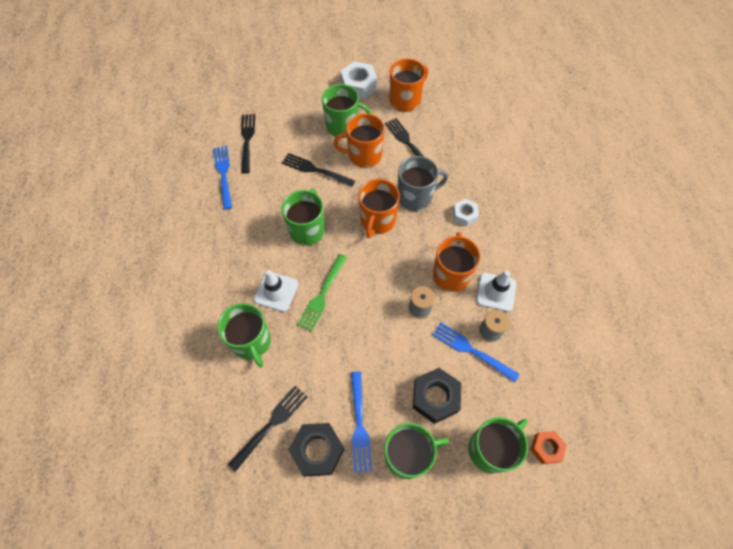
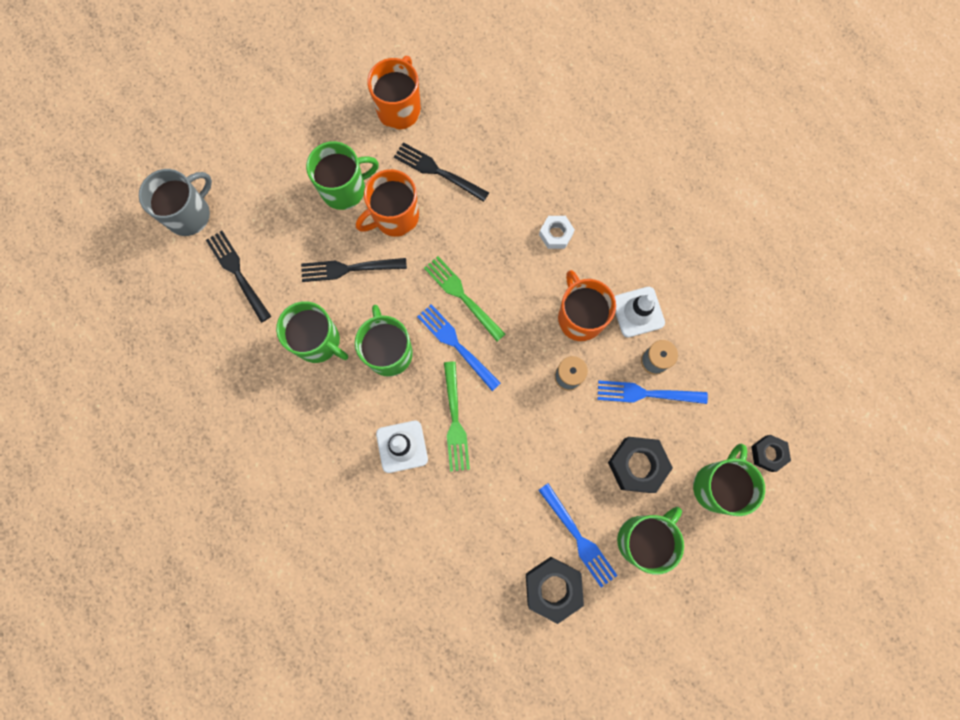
camera: 30 degrees left, 15 degrees up
blue fork [213,146,232,210] -> blue fork moved to [417,304,501,391]
green mug [217,303,271,367] -> green mug moved to [276,301,348,363]
black fork [228,386,308,472] -> none
white nut [341,61,377,99] -> none
orange mug [359,179,400,238] -> green fork [424,256,505,341]
grey mug [398,156,448,211] -> grey mug moved to [139,169,212,236]
orange nut [531,431,567,464] -> black nut [751,435,791,472]

